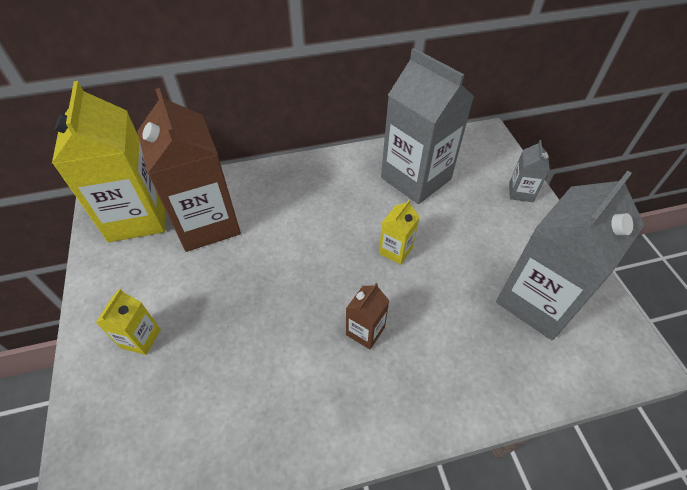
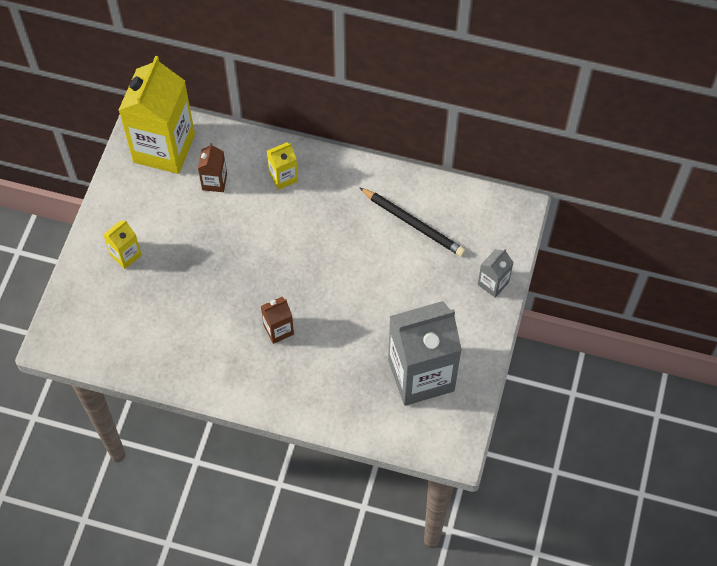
camera: 30 degrees right, 10 degrees up
brown carton [137,88,241,252] -> brown carton [198,143,227,192], size x0.44
yellow carton [379,200,420,265] -> yellow carton moved to [267,142,298,190]
grey carton [381,48,474,204] -> black pencil [359,187,466,257]

